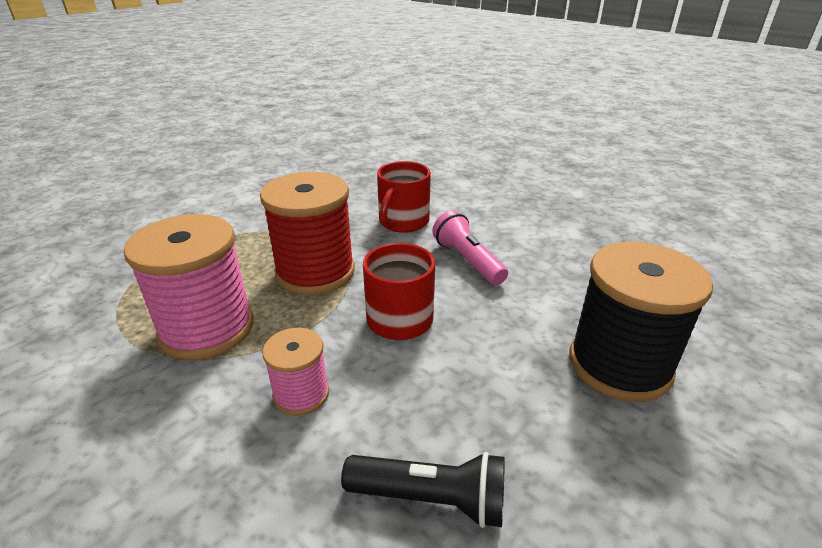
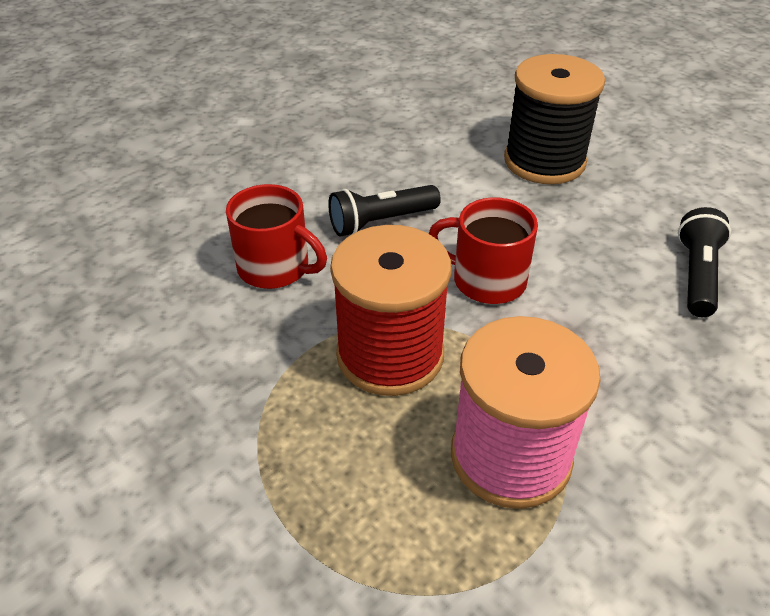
camera: 85 degrees left, 10 degrees up
pink spool [262,328,329,416] -> none
pink flashlight [432,210,508,285] -> black flashlight [328,185,441,237]

